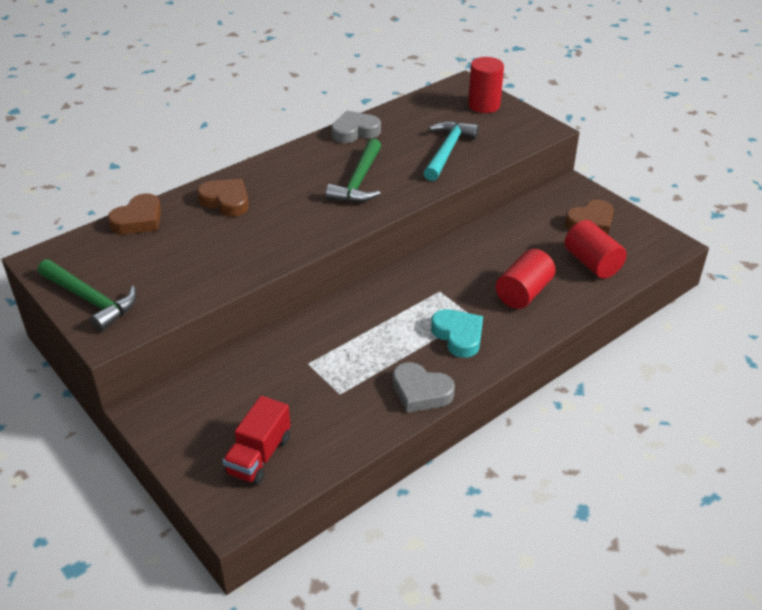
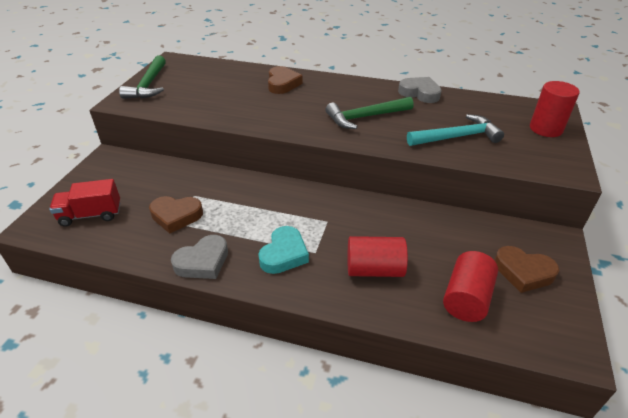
camera: 55 degrees right, 0 degrees up
brown heart [107,193,161,234] -> brown heart moved to [149,196,203,233]
grey heart [393,362,455,413] -> grey heart turned 120 degrees counterclockwise [171,235,228,279]

